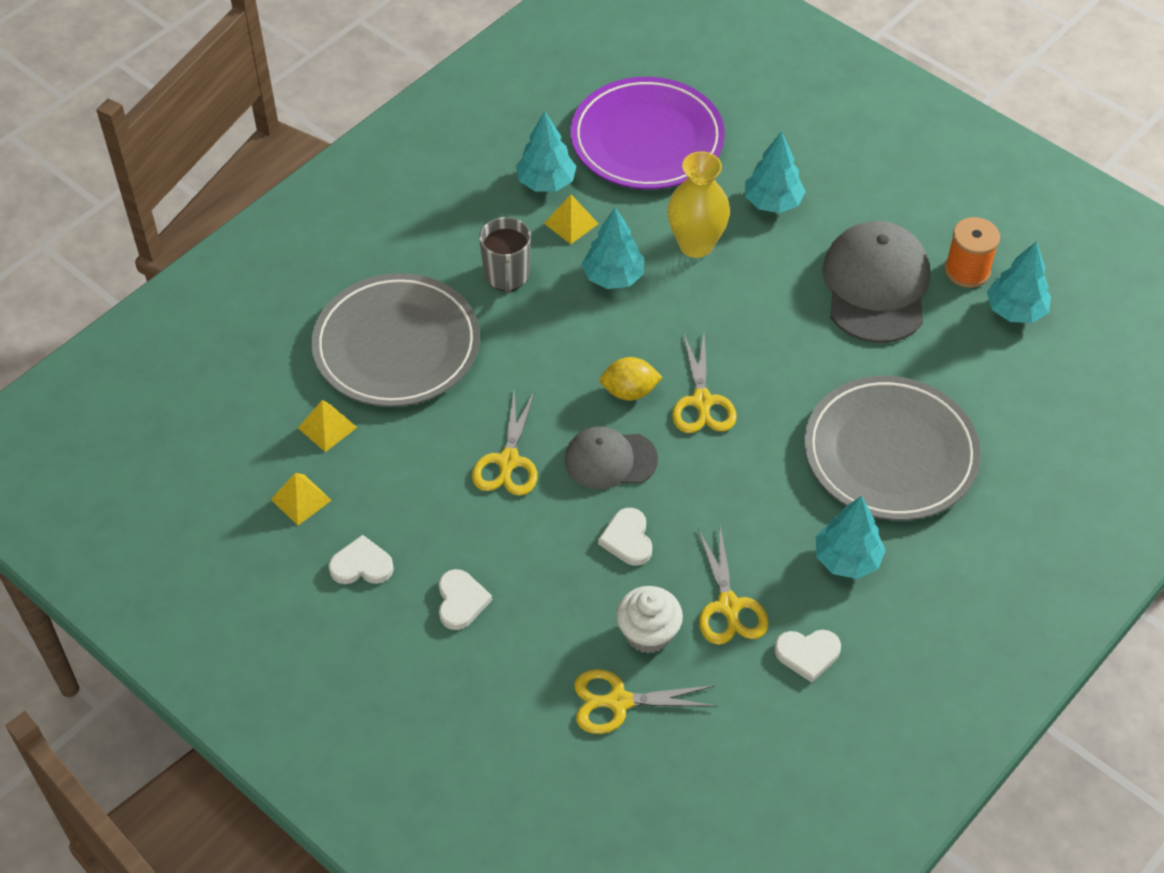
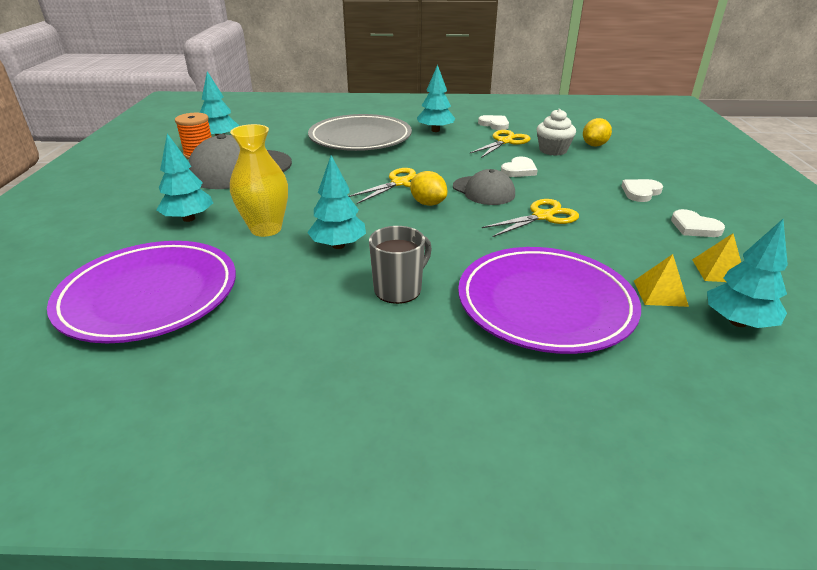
camera: 130 degrees left, 20 degrees down
grey plate [311,273,480,407] -> purple plate [458,247,641,354]
turquoise tree [516,111,577,192] -> turquoise tree moved to [707,219,788,328]
yellow pyramid [544,195,599,244] -> none
yellow scissors [574,669,718,734] -> yellow lemon [583,118,612,146]

